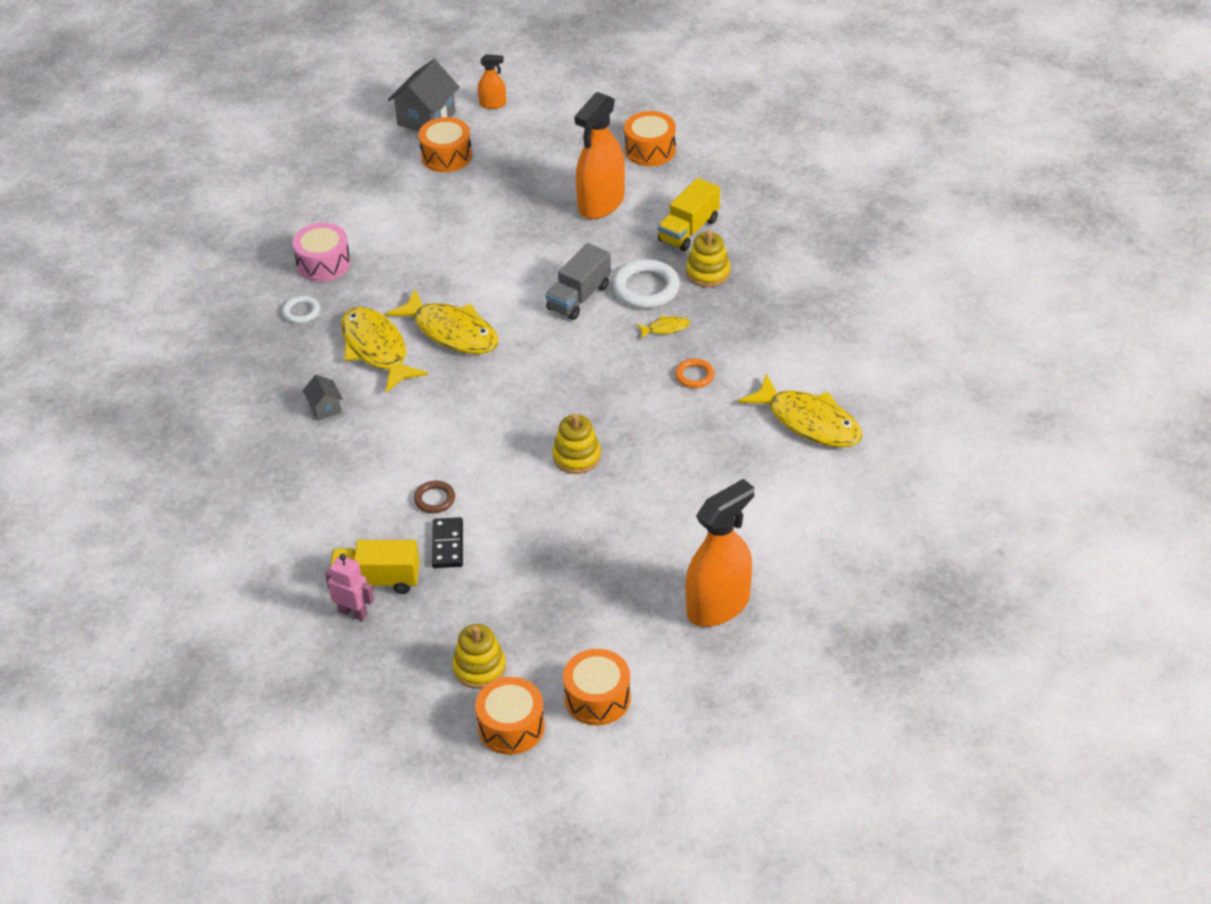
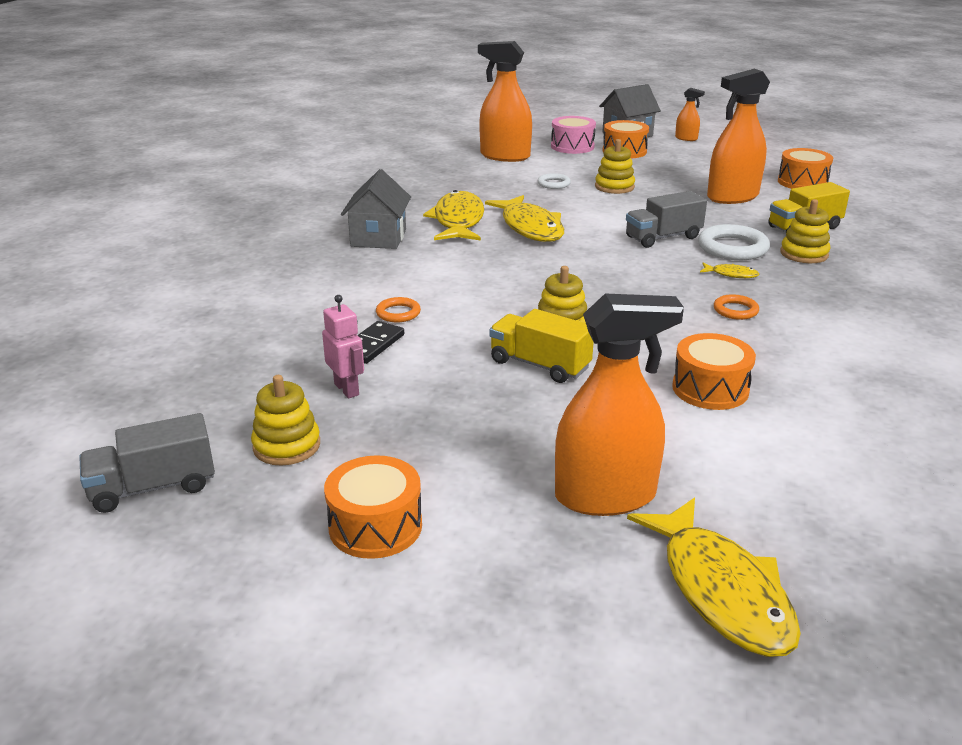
camera: 30 degrees right, 15 degrees down
white ring [282,296,320,324] -> white ring moved to [538,173,571,189]
pink drum [293,223,351,282] -> pink drum moved to [551,116,596,154]
grey house [303,374,343,420] -> grey house [341,169,411,249], size x1.92
pink robot [325,554,374,621] -> pink robot moved to [322,295,364,399]
yellow truck [329,540,419,594] -> yellow truck moved to [489,309,594,383]
brown ring [414,481,455,513] -> orange ring [376,297,421,323]
orange drum [475,677,545,755] -> orange drum moved to [672,333,756,410]
yellow fish [738,374,863,447] -> yellow fish moved to [627,498,801,657]
none -> grey truck [79,413,215,513]
none -> orange spray bottle [478,41,532,162]
none -> yellow stacking toy [595,139,635,194]

